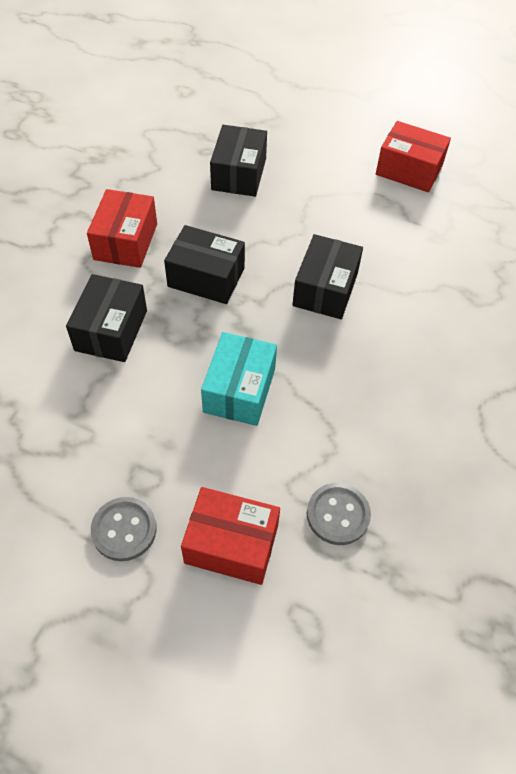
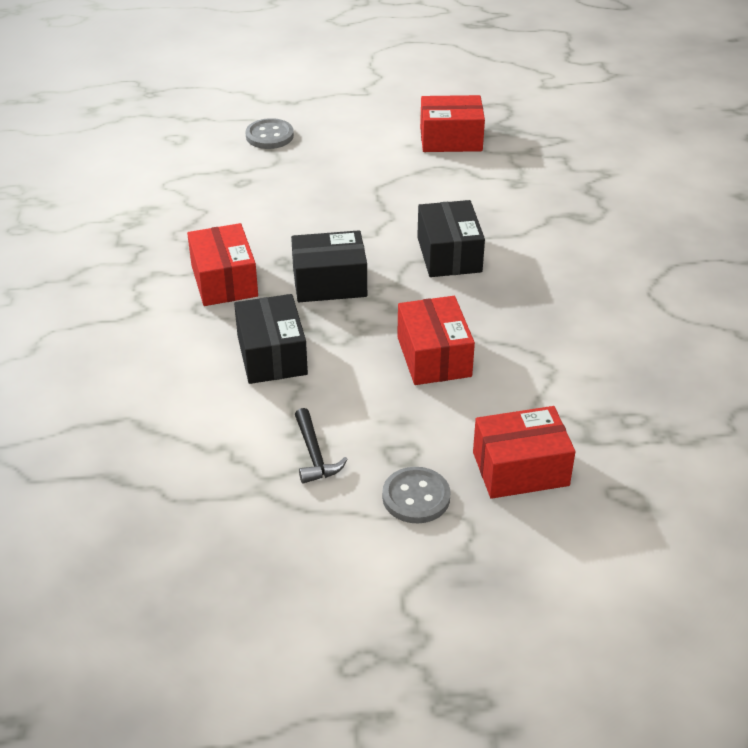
camera: 25 degrees left, 15 degrees down
turquoise box [201,332,277,426] -> red box [397,296,475,385]
black box [210,125,267,197] -> none
grey button [307,483,371,545] -> grey button moved to [245,118,294,149]
none -> black hammer [295,408,348,484]

